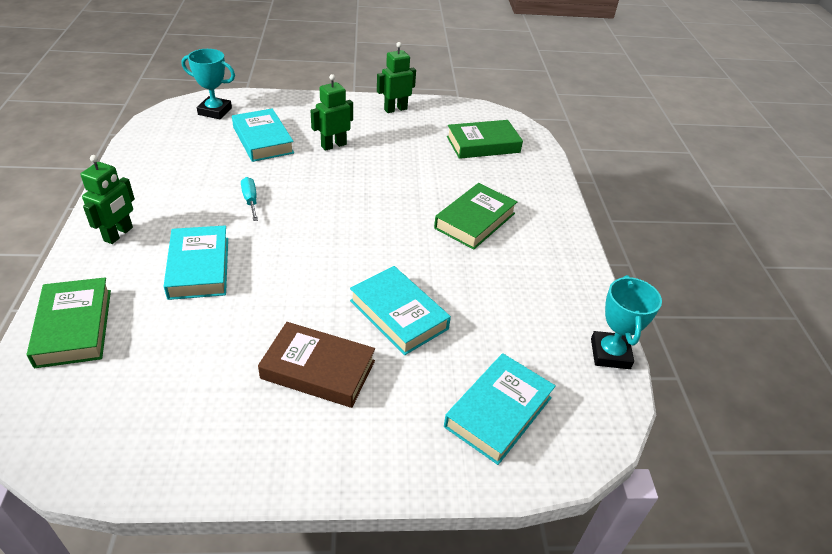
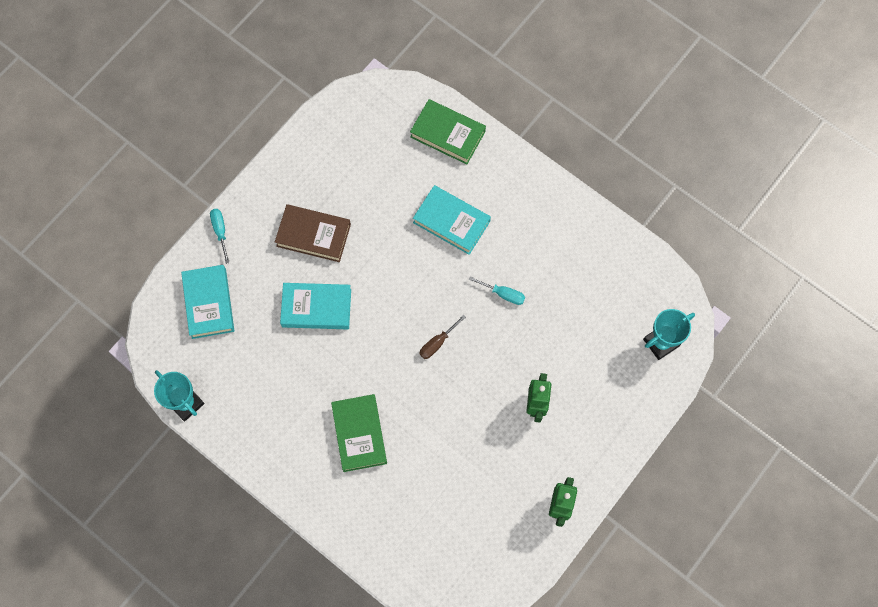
camera: 135 degrees right, 30 degrees up
green robot [80,155,135,244] -> none
turquoise book [232,108,294,162] -> none
brown book [258,322,375,408] -> brown book turned 45 degrees clockwise [275,204,351,262]
green book [447,120,523,159] -> none
none -> turquoise screwdriver [210,209,230,264]
none -> brown screwdriver [419,315,466,359]

